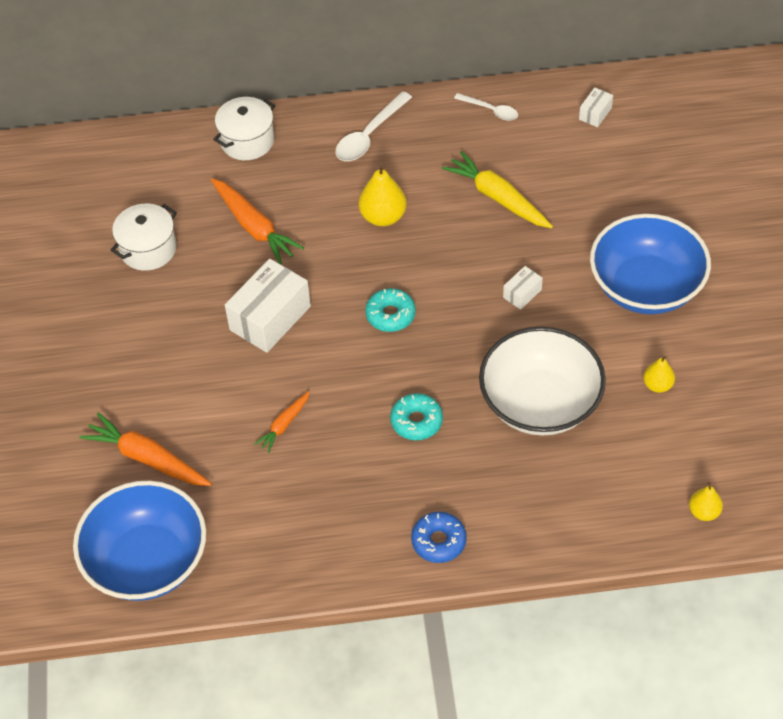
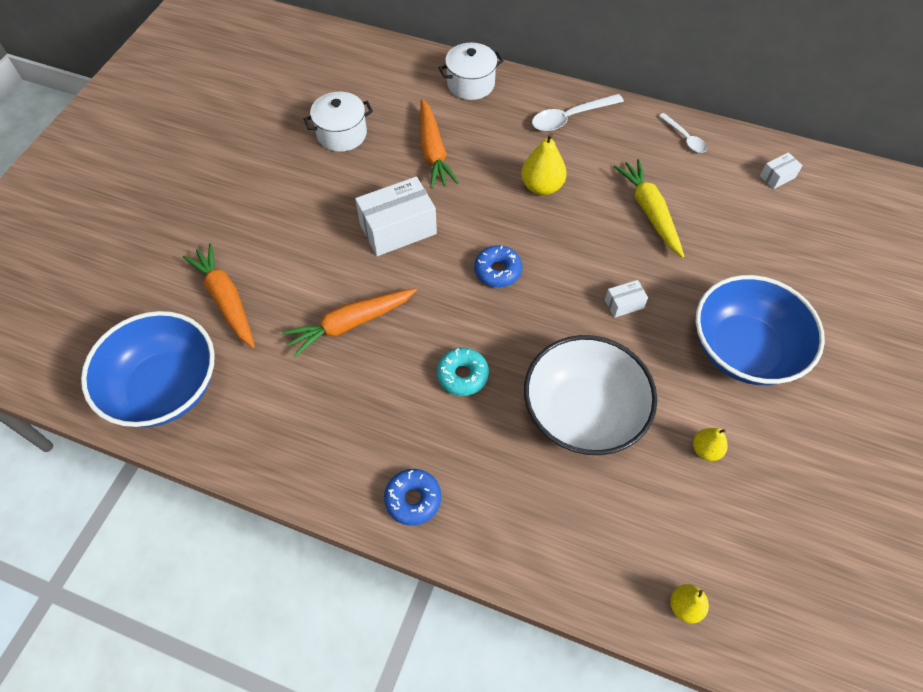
camera: 25 degrees right, 5 degrees up
orange carrot [254,391,310,453] -> orange carrot [282,288,417,358], size x1.80
turquoise donut [365,288,416,332] -> blue donut [474,245,522,287]

